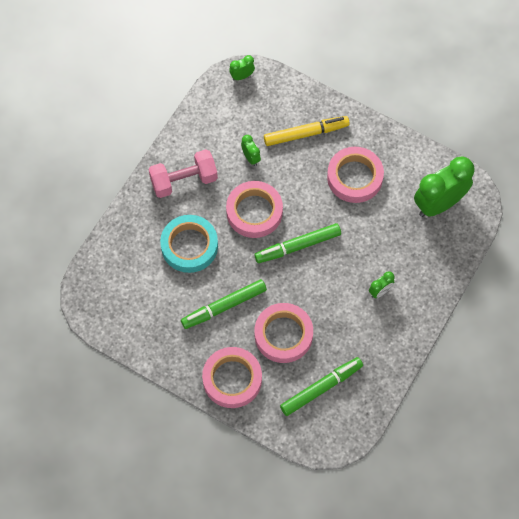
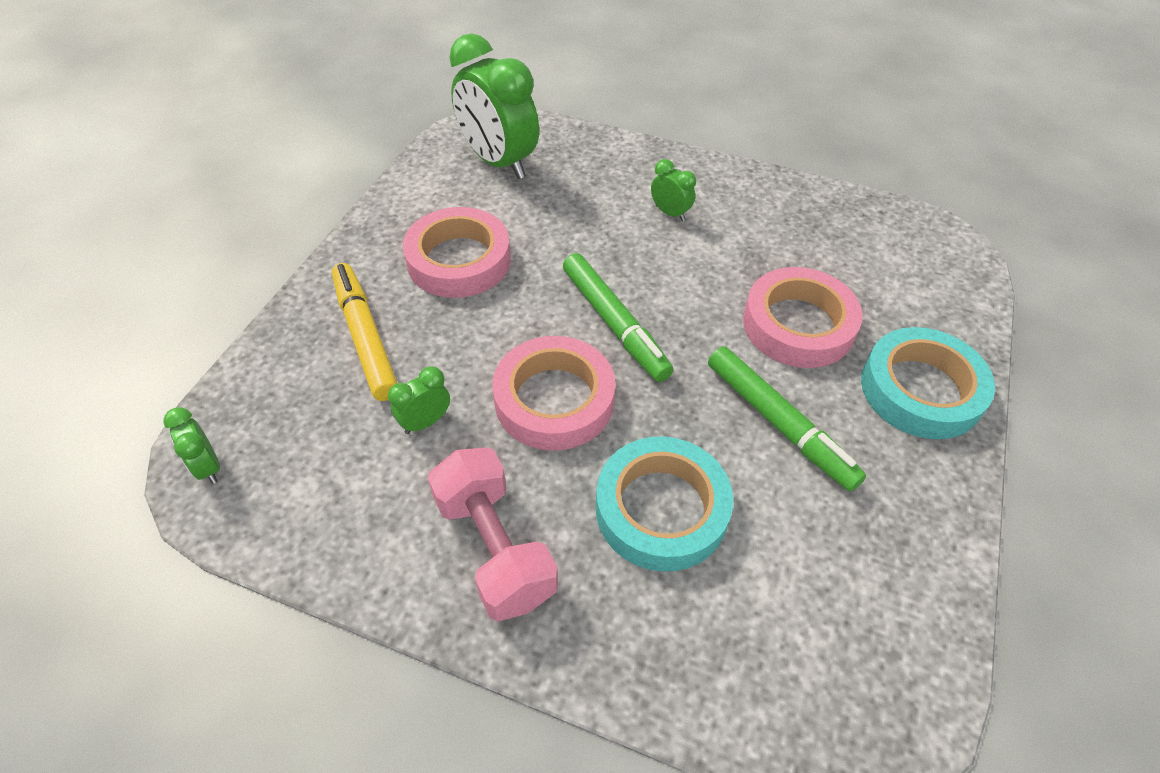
camera: 100 degrees left, 15 degrees down
pink tape [202,347,262,408] -> turquoise tape [861,327,995,439]
green marker [280,357,363,416] -> none

